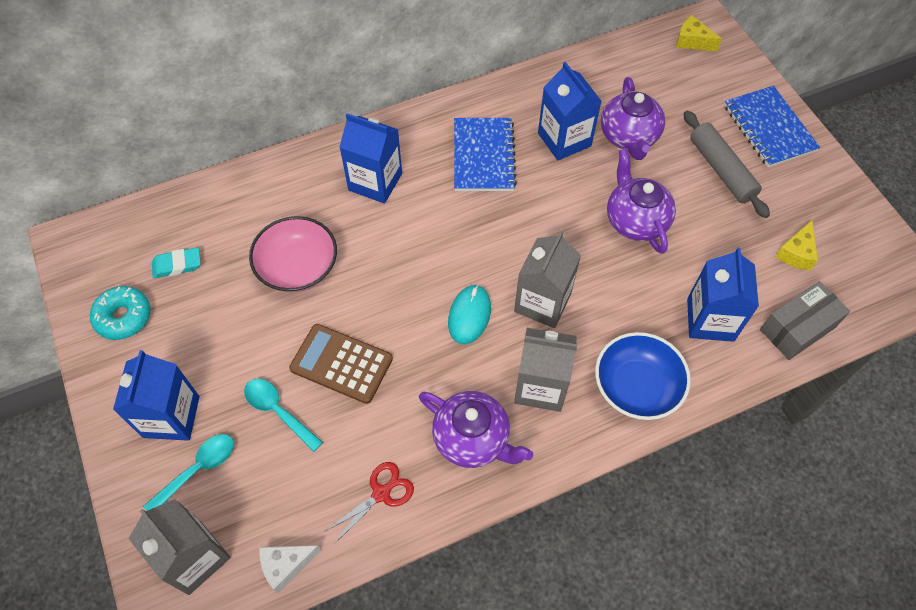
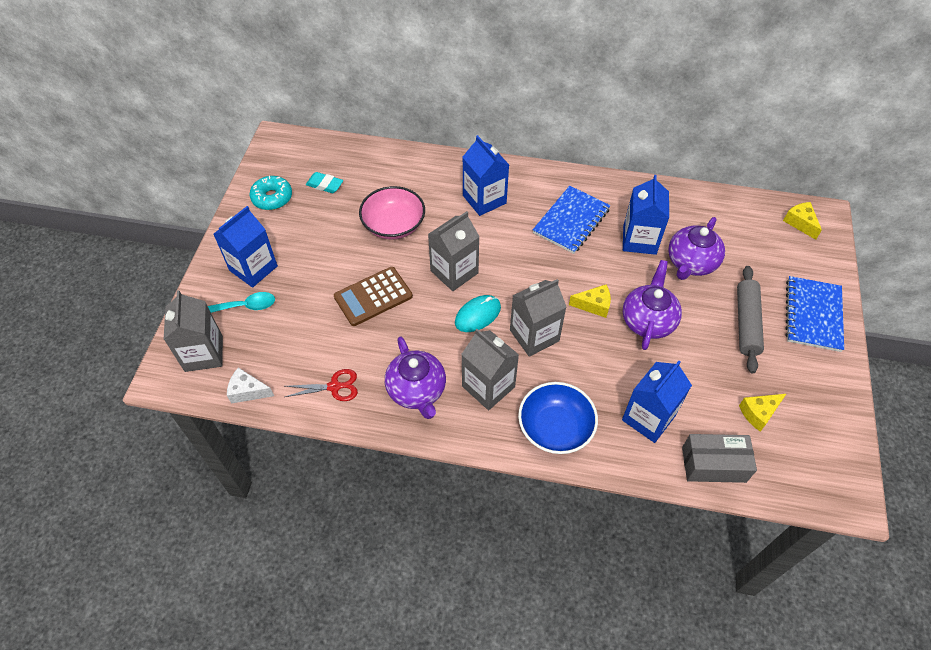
camera: 35 degrees right, 5 degrees down
turquoise spoon [244,379,323,452] -> none
brown calculator [289,324,393,404] -> brown calculator turned 90 degrees counterclockwise [334,267,413,326]
none -> grey carton [428,211,480,291]
none -> yellow cheese [569,284,611,318]

